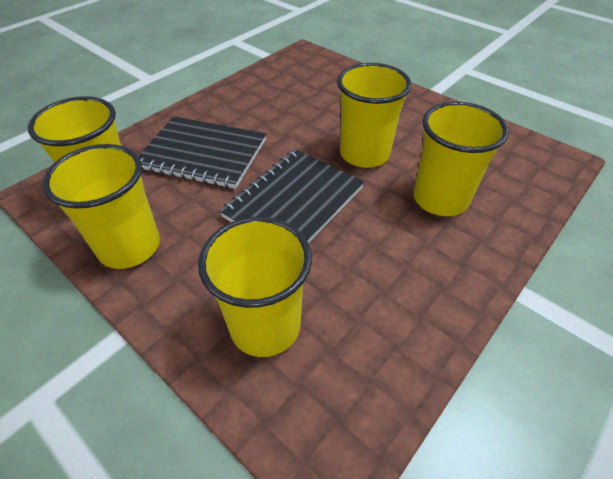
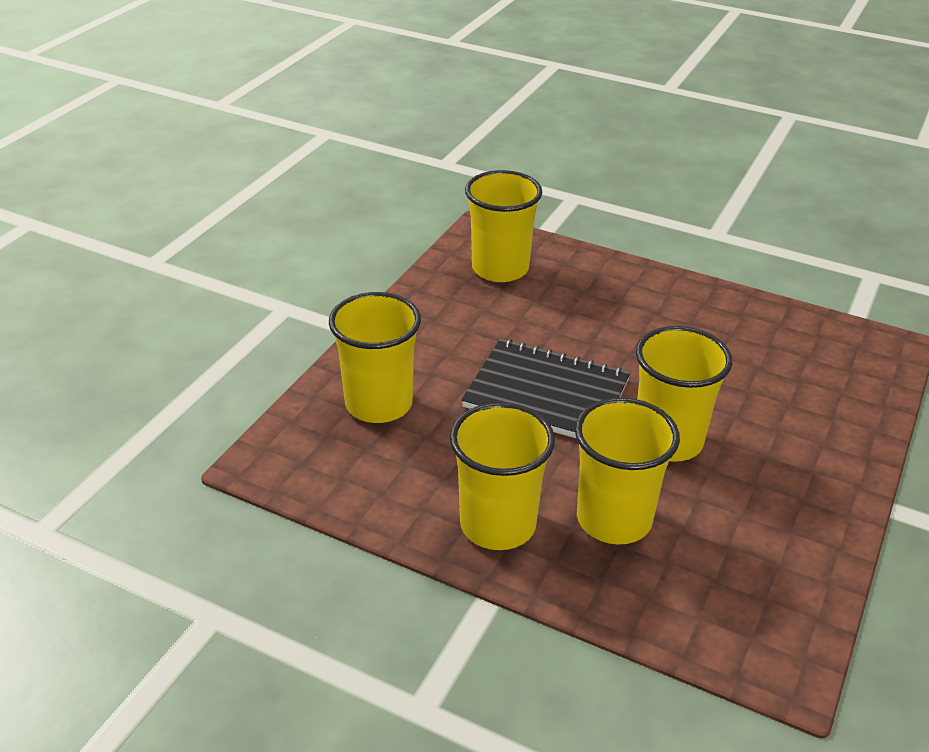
camera: 75 degrees right, 10 degrees down
yellow cup [42,144,160,269] -> yellow cup moved to [450,402,555,550]
black notebook [138,116,266,189] -> none

